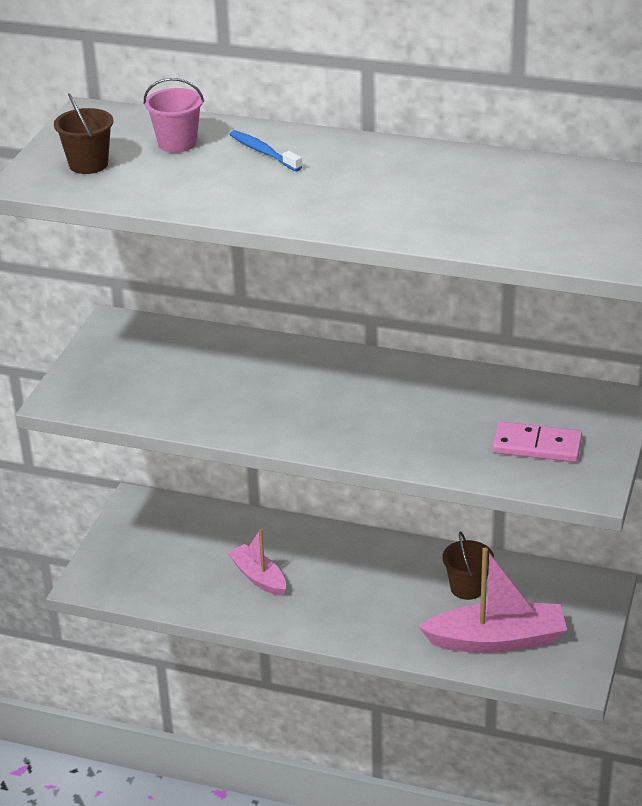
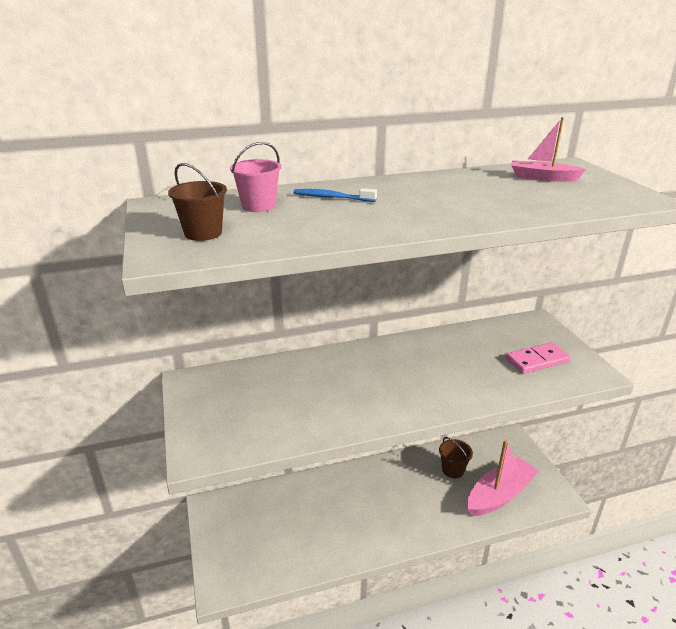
camera: 35 degrees left, 5 degrees down
pink boat [228,529,286,596] -> pink boat moved to [511,117,586,182]

